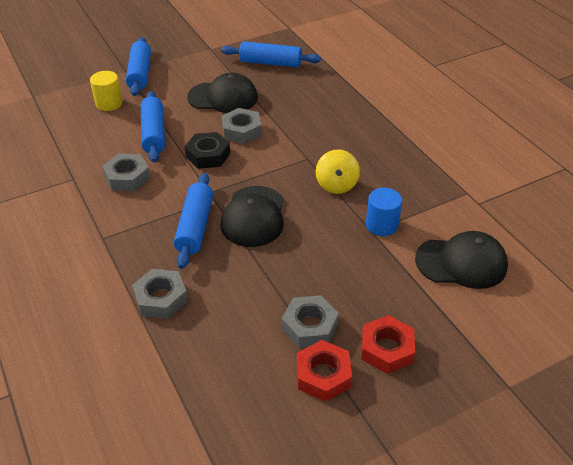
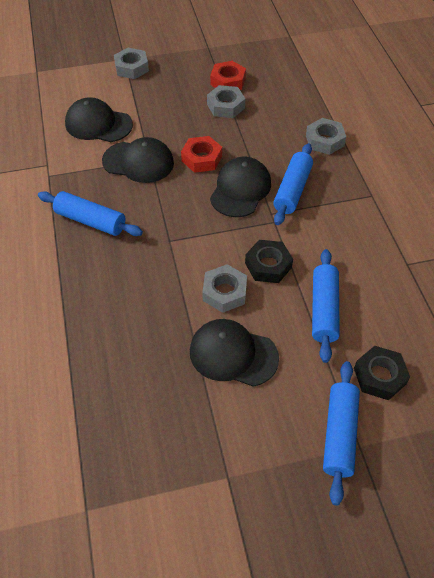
camera: 165 degrees left, 10 degrees up
yellow cylinder [90,71,123,111] -> black nut [354,346,410,400]
grey nut [102,154,150,191] -> grey nut moved to [114,48,149,79]
blue rolling pin [221,41,321,67] -> blue rolling pin moved to [38,191,143,236]
yellow spinning top [316,149,360,194] -> none
red nut [361,315,415,374] -> red nut moved to [181,136,222,173]
blue cylinder [366,188,402,236] -> black cap [102,137,174,183]

